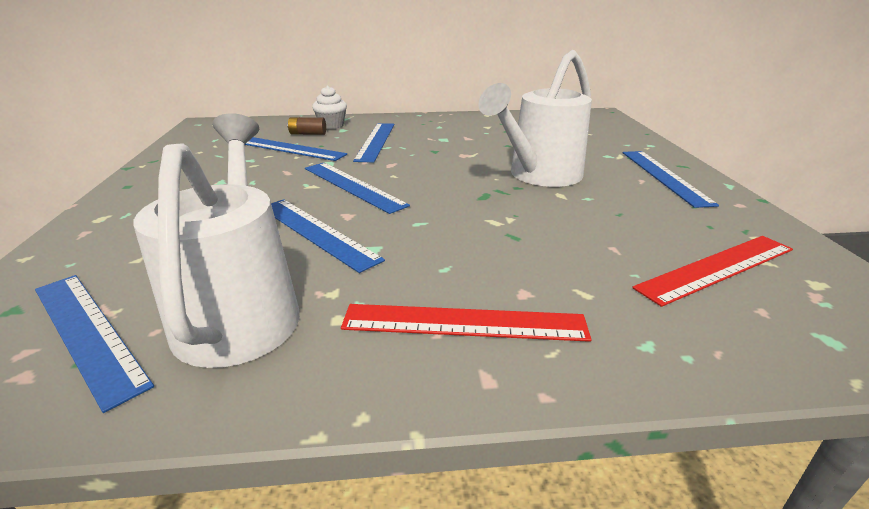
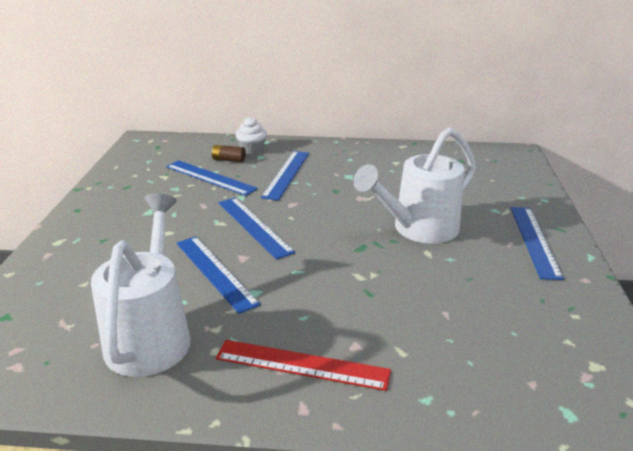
camera: 10 degrees right, 0 degrees up
blue ruler [35,275,154,413] -> none
red ruler [632,236,793,307] -> none

